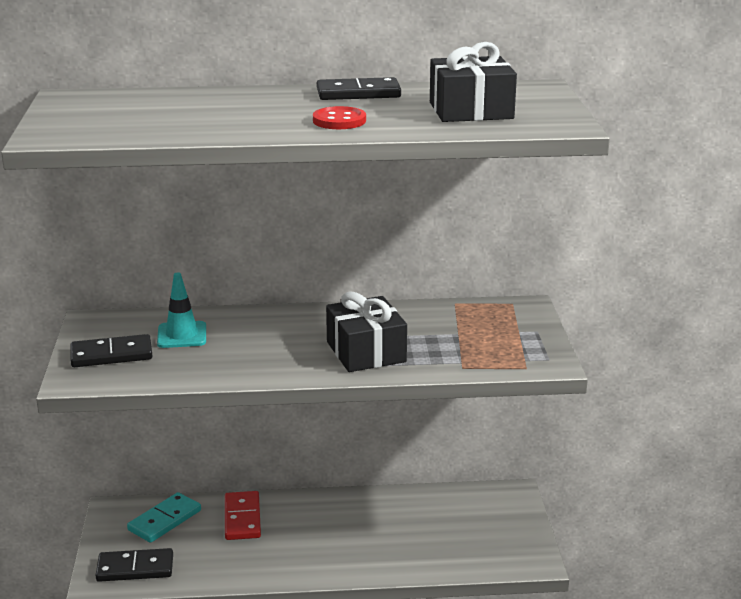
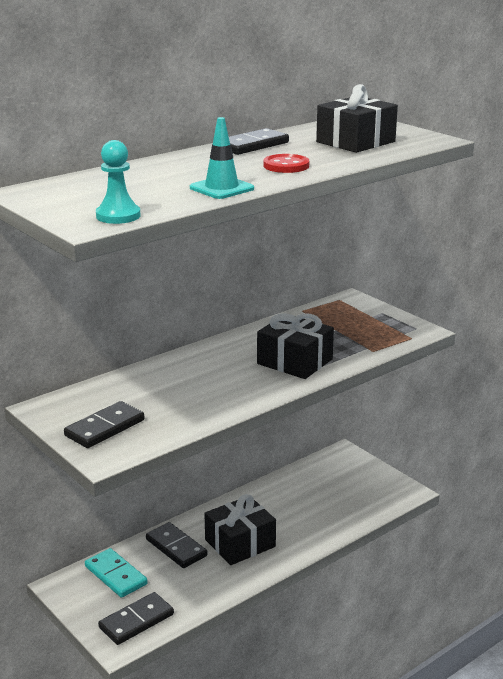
camera: 35 degrees left, 0 degrees up
turquoise domino [127,492,201,543] -> turquoise domino turned 45 degrees counterclockwise [85,548,148,598]
turquoise traffic cone [157,272,206,348] -> turquoise traffic cone moved to [190,117,254,199]
red domino [225,491,261,540] -> black domino [146,522,207,568]
none -> turquoise pawn [96,140,141,224]
none -> black gift [204,494,276,565]

